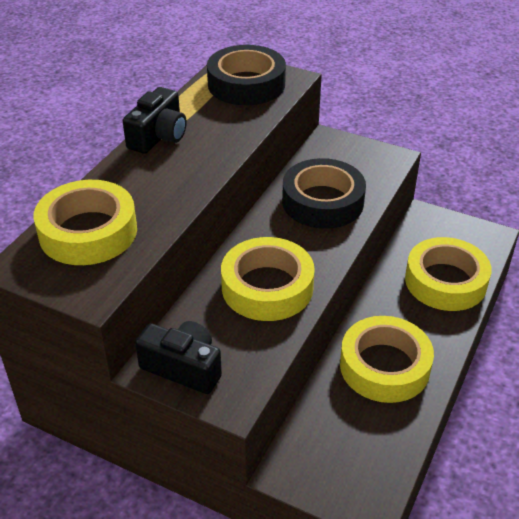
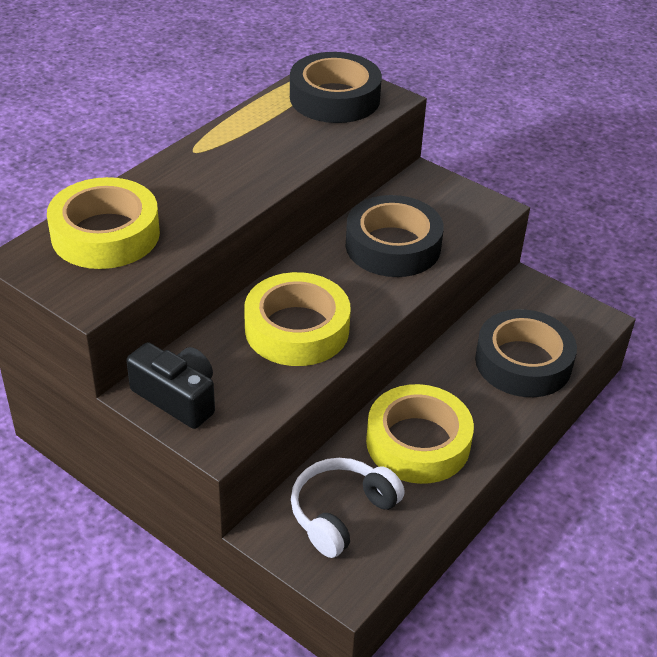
camera: 10 degrees right, 0 degrees up
black camera [123,87,187,154] -> none
yellow tape [405,237,492,311] -> black tape [475,309,577,397]
none -> white headphones [291,458,405,558]

